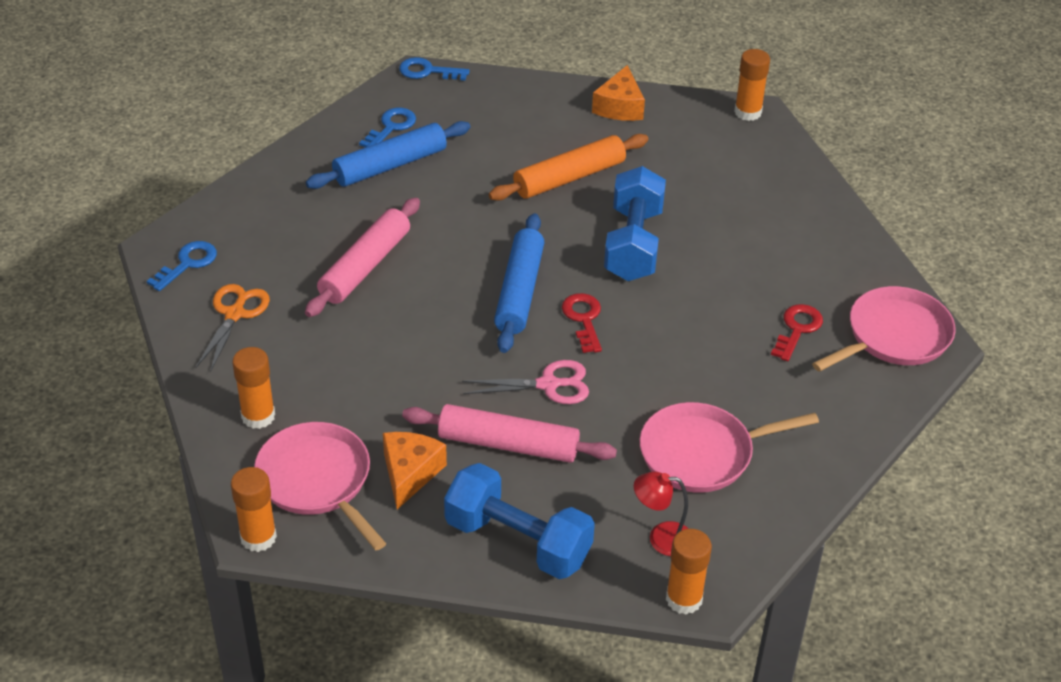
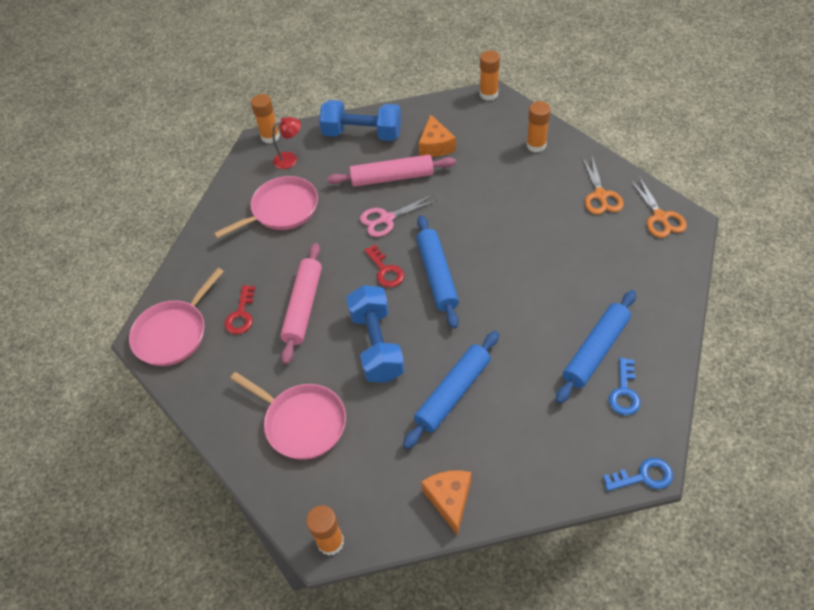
camera: 165 degrees right, 10 degrees up
blue key [147,241,217,291] -> orange scissors [630,176,687,238]
pink pan [254,422,386,550] -> pink pan moved to [230,372,346,460]
pink rolling pin [305,198,420,317] -> pink rolling pin moved to [280,243,322,364]
orange rolling pin [489,134,648,201] -> blue rolling pin [403,331,499,449]

